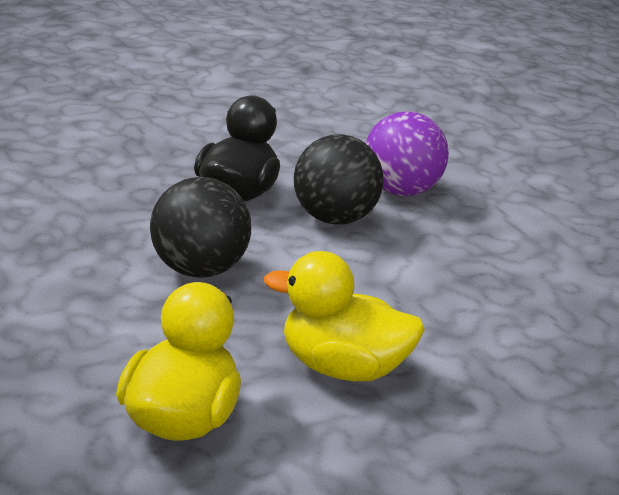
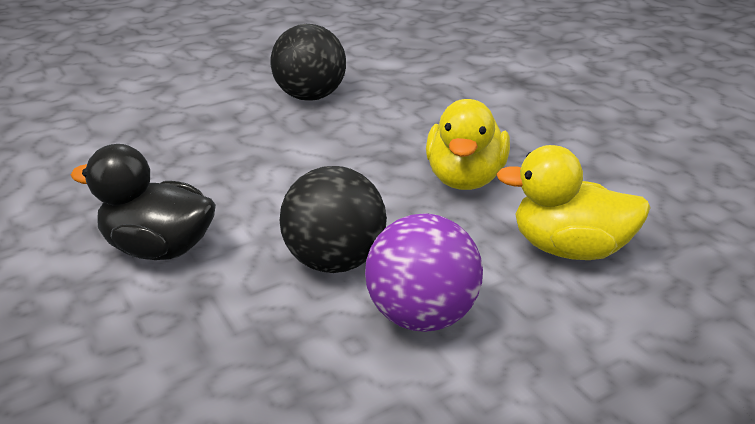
camera: 90 degrees left, 5 degrees up
black ball [294,134,384,225] -> black ball moved to [270,24,346,101]
purple ball [365,111,449,196] -> purple ball moved to [365,213,483,332]

